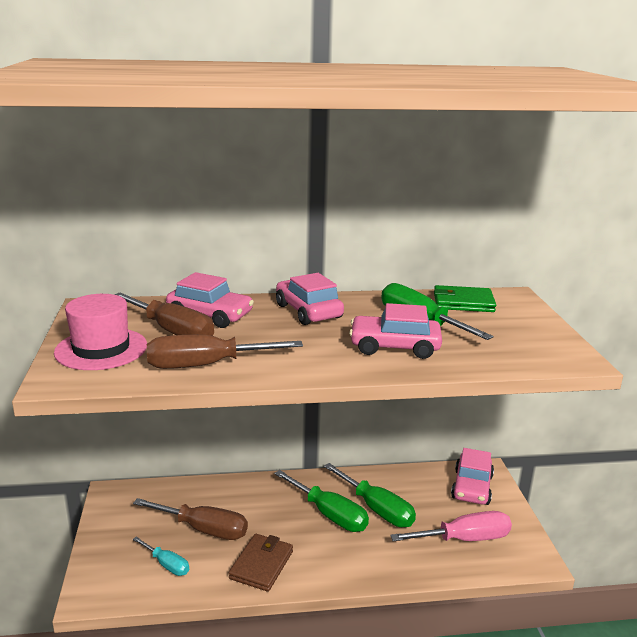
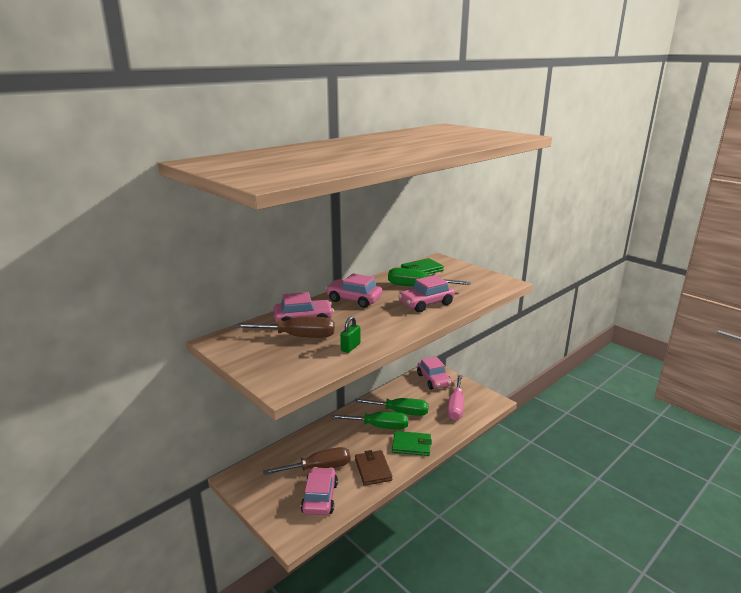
camera: 35 degrees left, 0 degrees up
pink hat [54,294,147,370] -> none
turquoise screwdriver [133,537,189,576] -> pink car [301,467,338,515]
brown screwdriver [147,335,303,369] -> green padlock [340,316,361,353]
pink screwdriver [390,511,512,541] -> pink screwdriver turned 150 degrees clockwise [447,375,464,420]
none -> green wallet [392,431,432,456]

